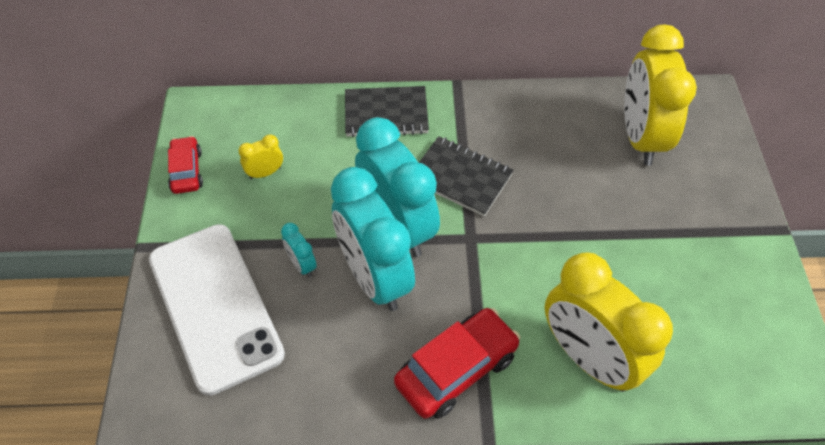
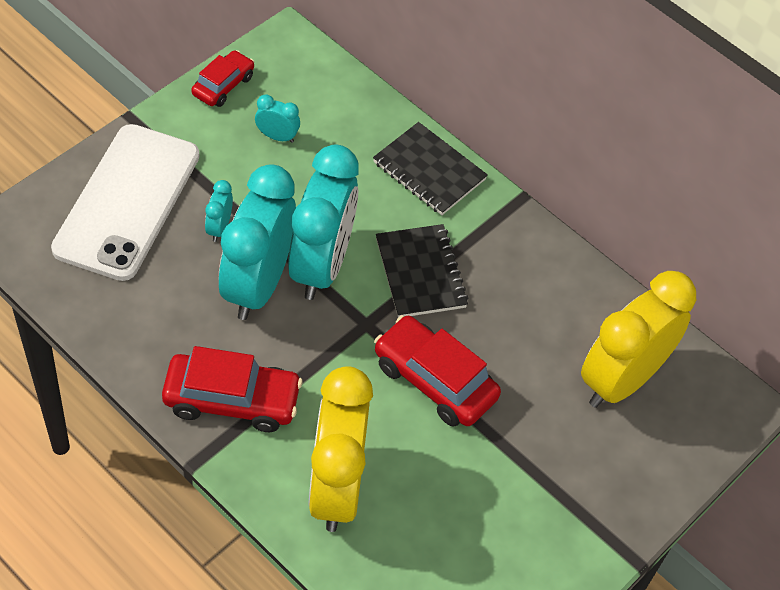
camera: 40 degrees right, 0 degrees up
yellow clock [239,134,283,179] -> turquoise clock [255,94,300,143]
none -> red car [374,315,501,427]

